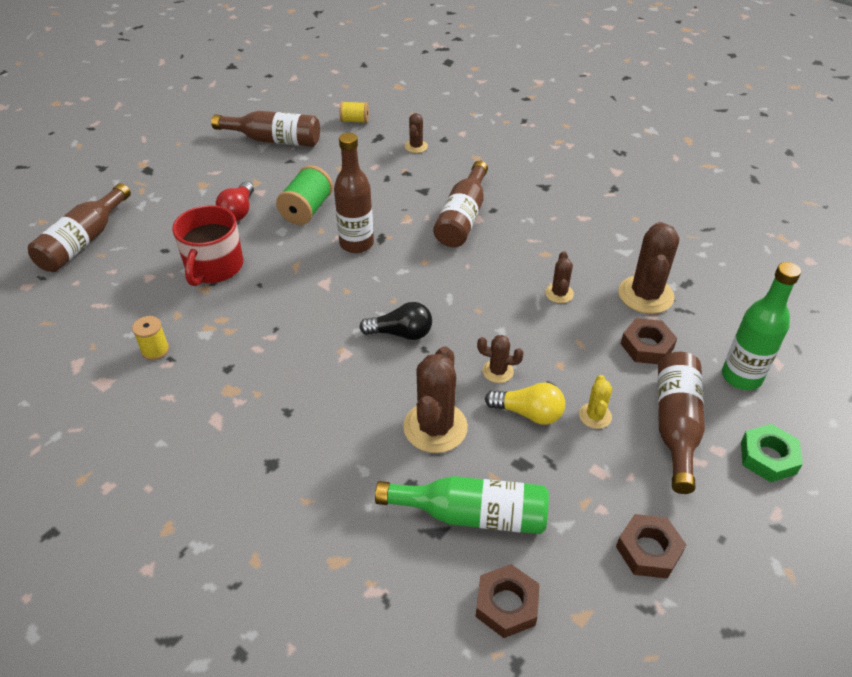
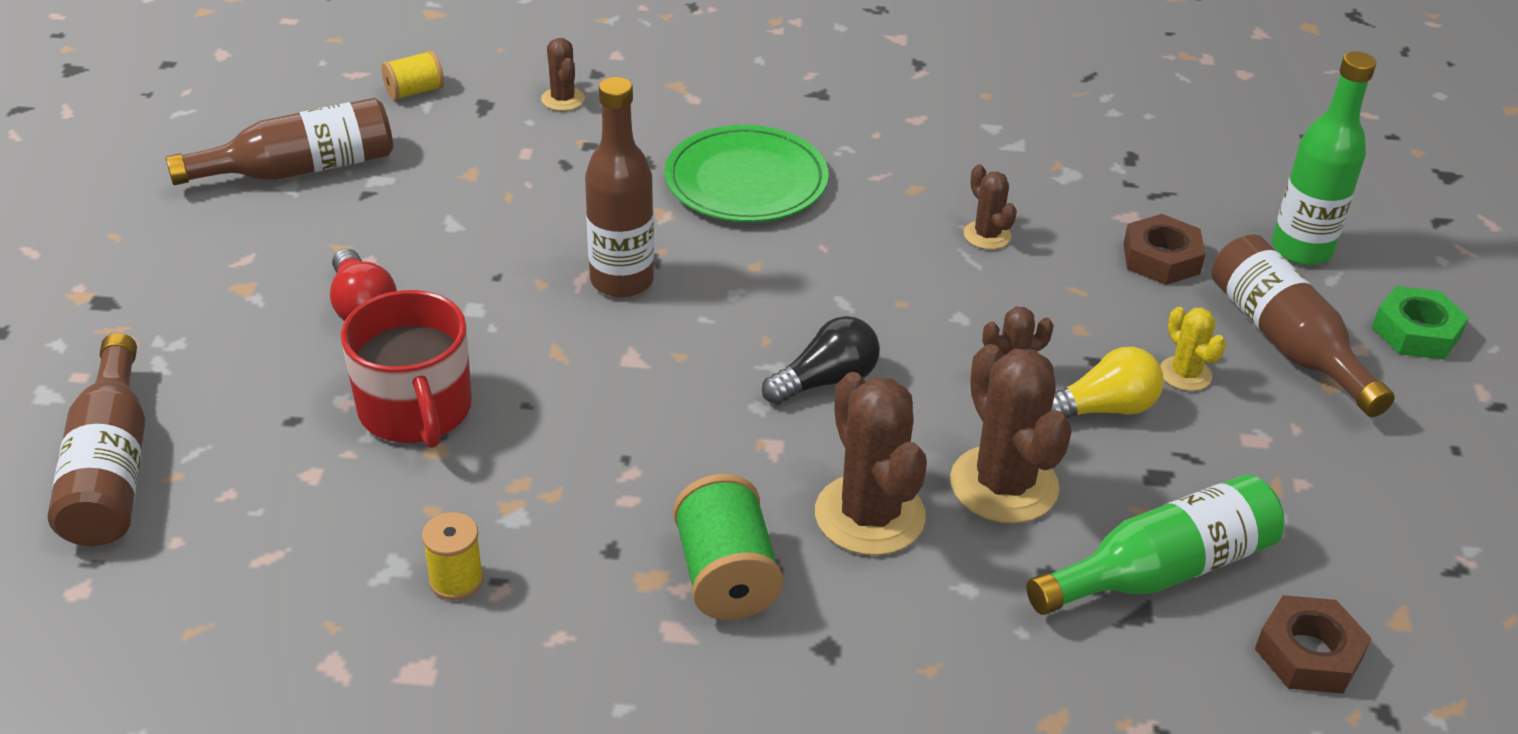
camera: 35 degrees left, 5 degrees down
green spool [276,165,333,225] -> green spool moved to [673,474,783,620]
brown bottle [433,161,488,247] -> green plate [665,125,829,222]
brown nut [616,514,686,579] -> none
brown cactus [618,222,679,314] -> brown cactus moved to [815,372,927,555]

